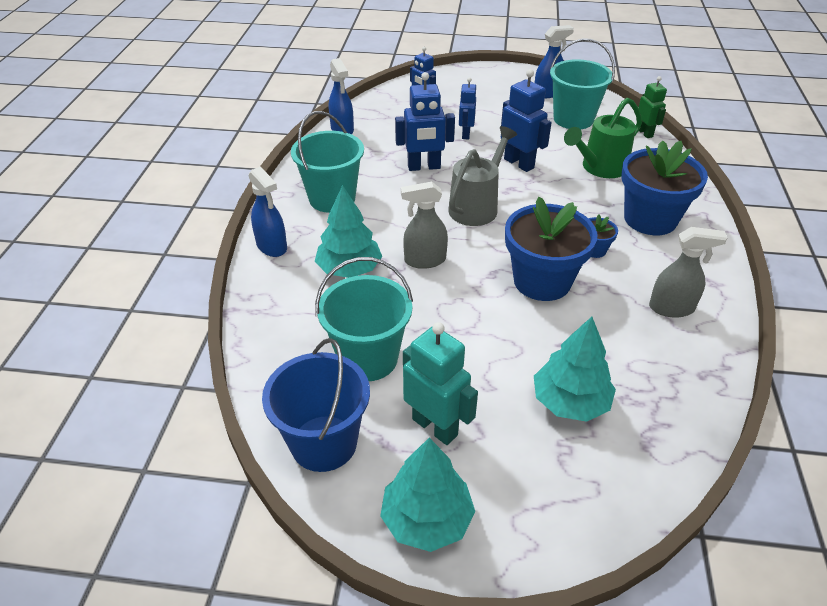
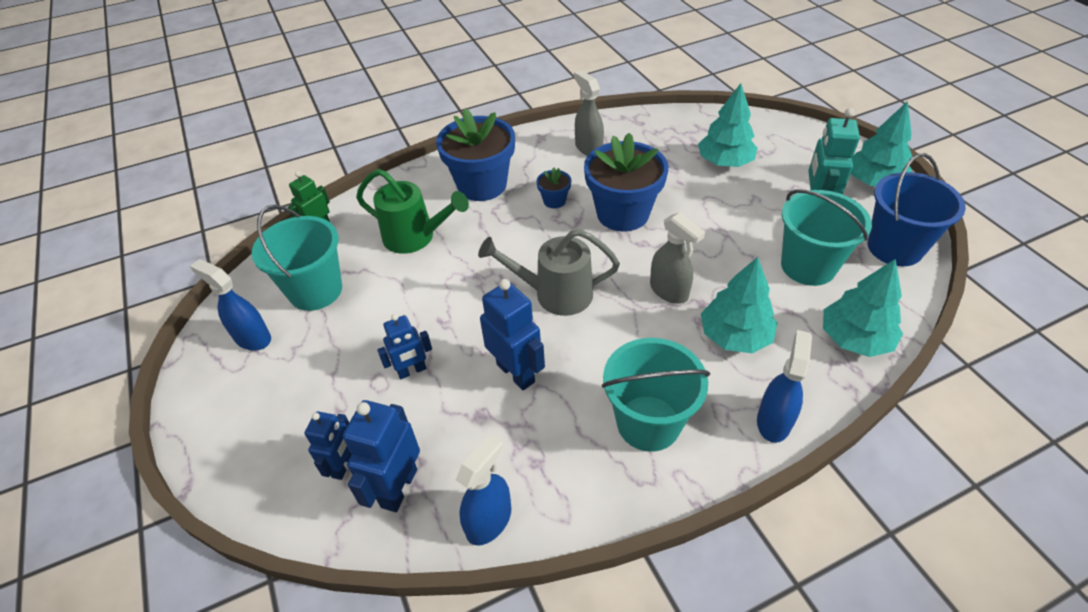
camera: 120 degrees left, 5 degrees up
blue robot [501,69,552,172] -> blue robot moved to [343,400,420,512]
none -> turquoise tree [823,259,903,357]

